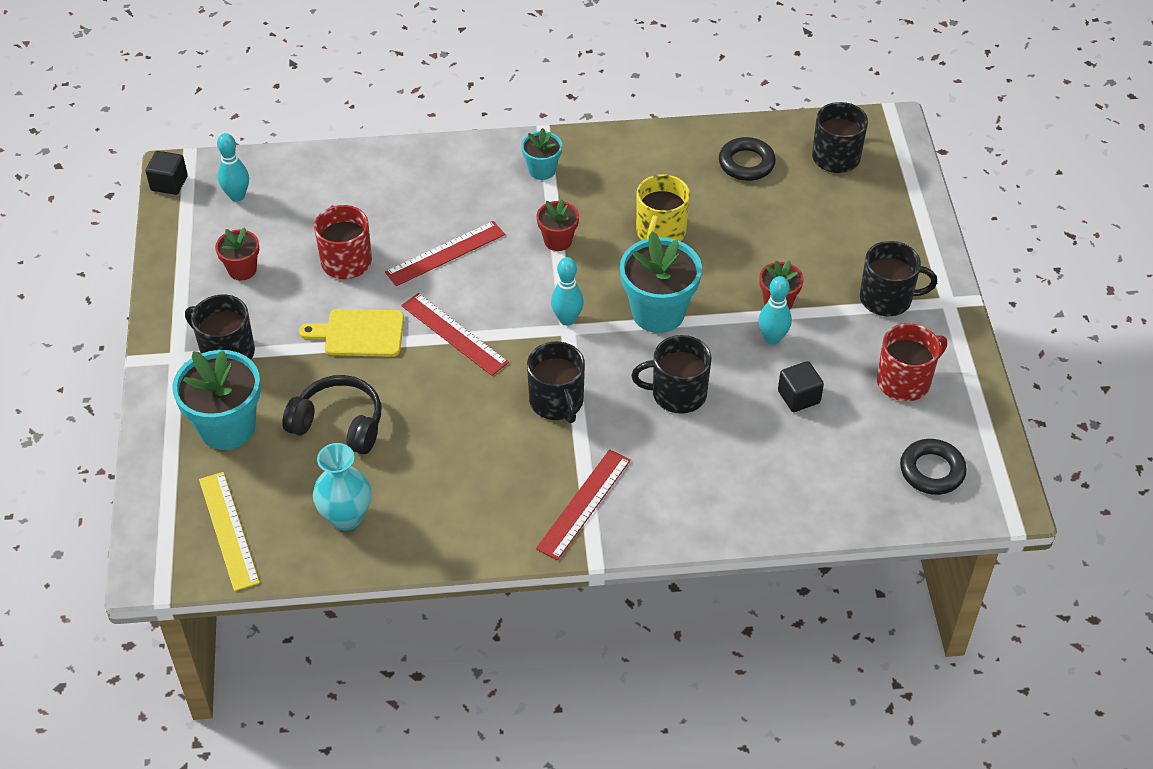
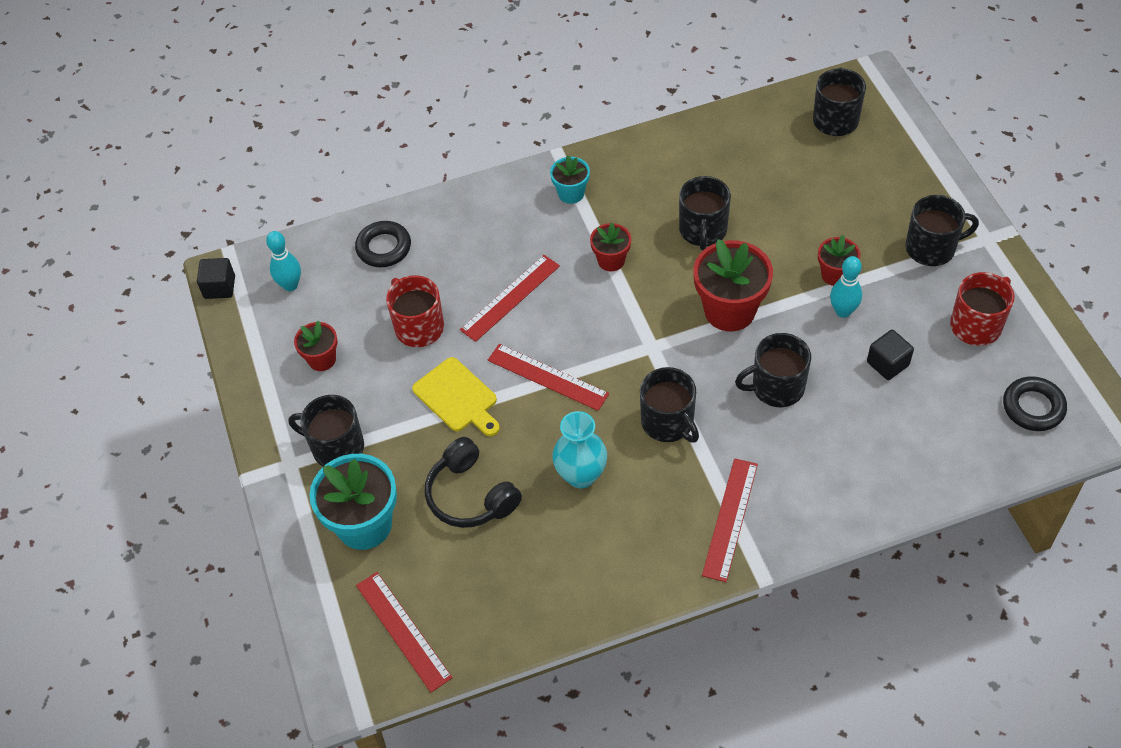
camera: 10 degrees left, 5 degrees up
yellow ruler [199,472,260,591] -> red ruler [356,572,453,692]
black headphones [282,375,381,454] -> black headphones turned 135 degrees counterclockwise [425,437,522,528]
yellow cutting board [299,309,404,357] -> yellow cutting board turned 120 degrees counterclockwise [412,357,500,436]
turquoise vase [313,443,371,530] -> turquoise vase moved to [552,411,607,488]
turquoise bowling pin [551,257,584,326] -> none
turquoise flower pot [620,231,702,333] -> red flower pot [693,239,773,331]
yellow mug [636,174,690,242] -> black mug [679,176,731,250]
black ring [719,137,776,181] -> black ring moved to [355,221,411,267]

